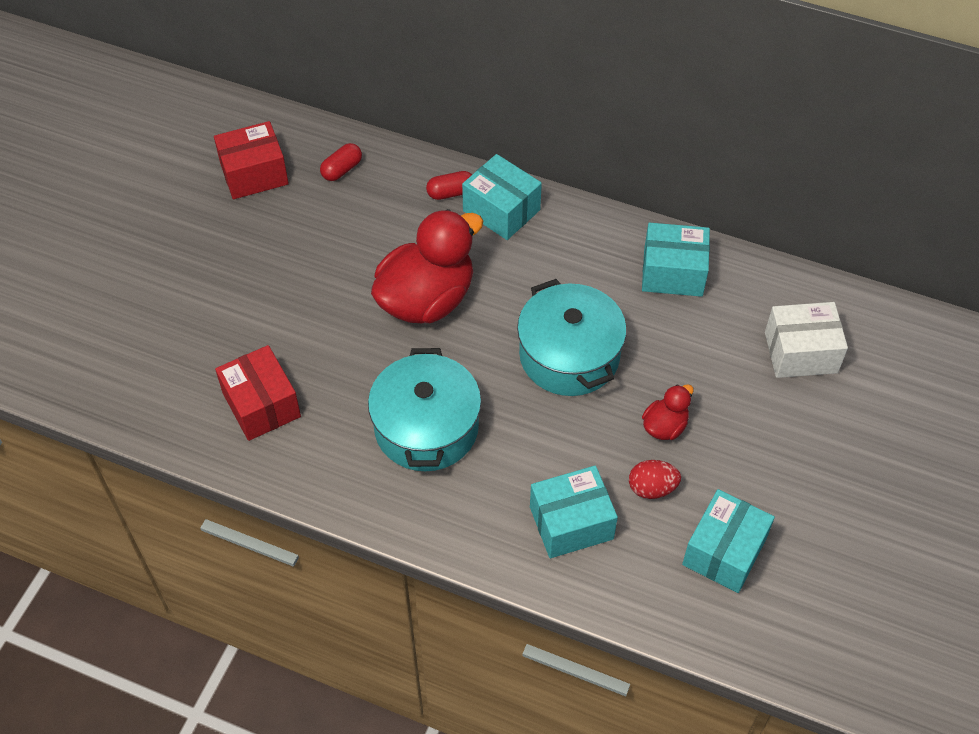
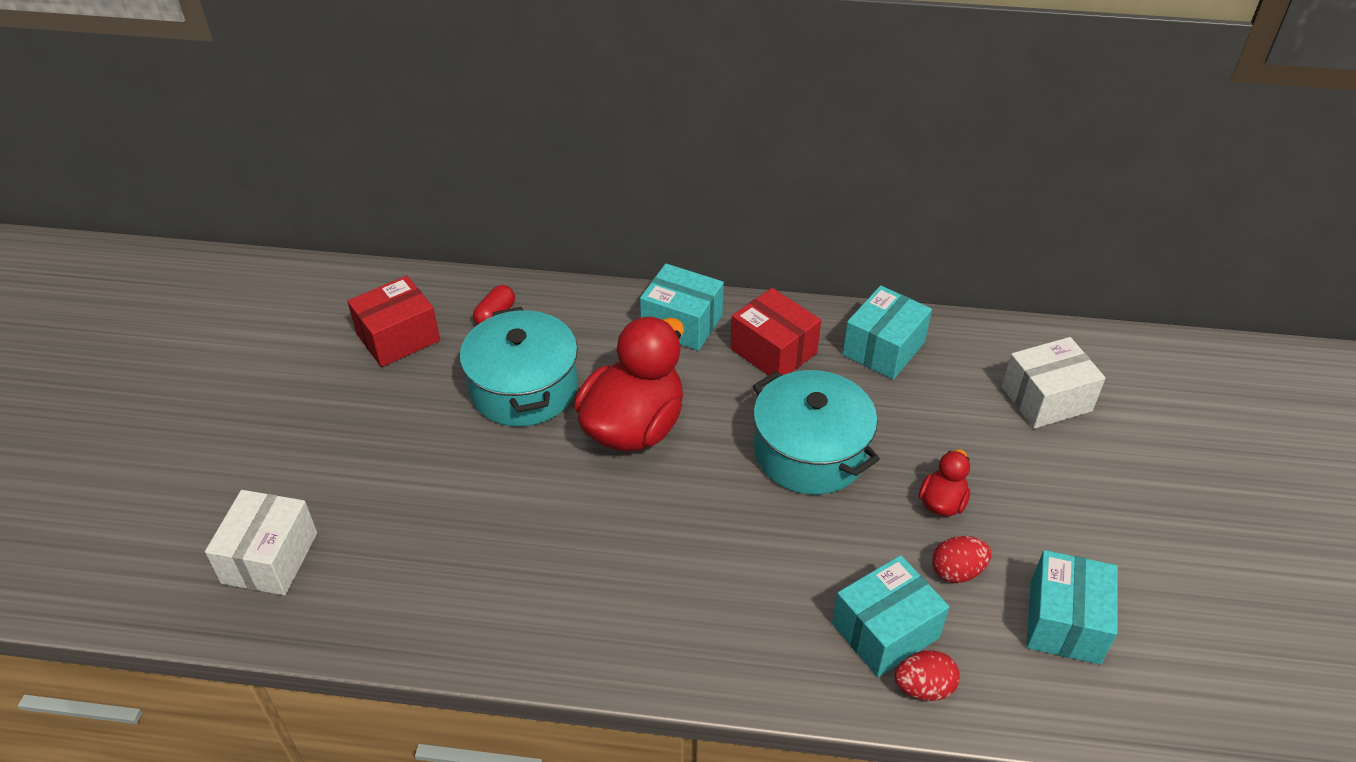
camera: 15 degrees left, 10 degrees down
red box [215,345,301,441] -> red box moved to [730,288,821,376]
turquoise pot [368,348,481,471] -> turquoise pot moved to [459,307,578,426]
red capsule [426,171,472,200] -> none
turquoise box [642,223,710,297] -> turquoise box turned 45 degrees counterclockwise [843,286,932,380]
none -> white box [205,490,317,595]
none -> red egg [894,650,960,701]

